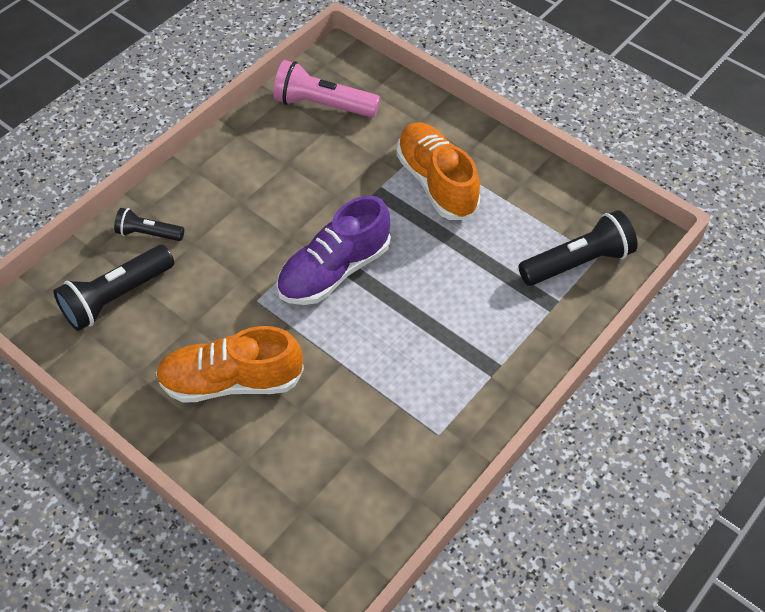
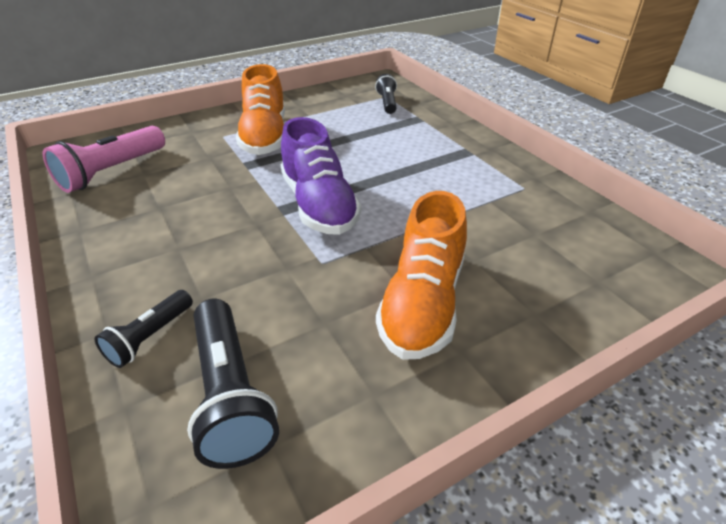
camera: 70 degrees left, 15 degrees down
orange shoe [397,122,480,220] -> orange shoe turned 90 degrees counterclockwise [236,64,285,155]
black flashlight [518,210,638,286] -> black flashlight [375,74,397,114], size x0.59

